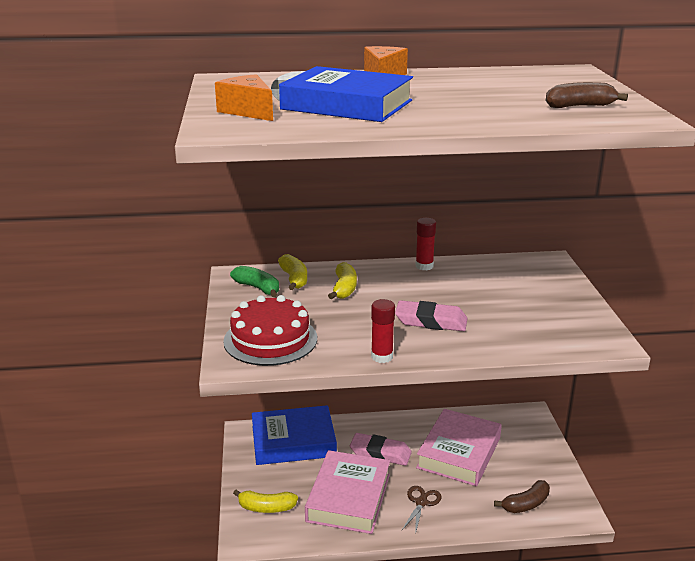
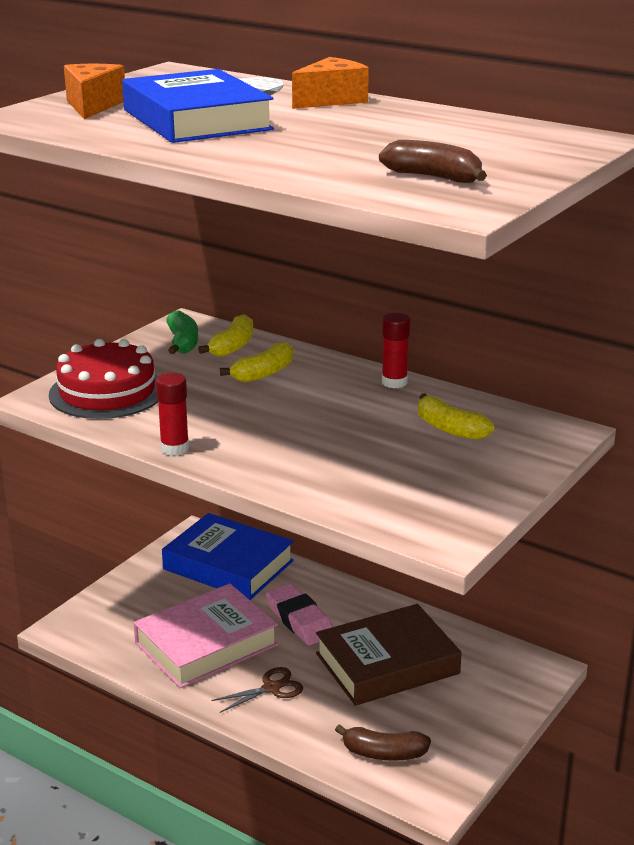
camera: 40 degrees right, 0 degrees up
yellow banana [233,489,298,513] -> yellow banana moved to [418,393,494,440]
pink eraser [395,300,468,331] -> none
pink book [416,409,502,486] -> brown book [316,604,462,706]

